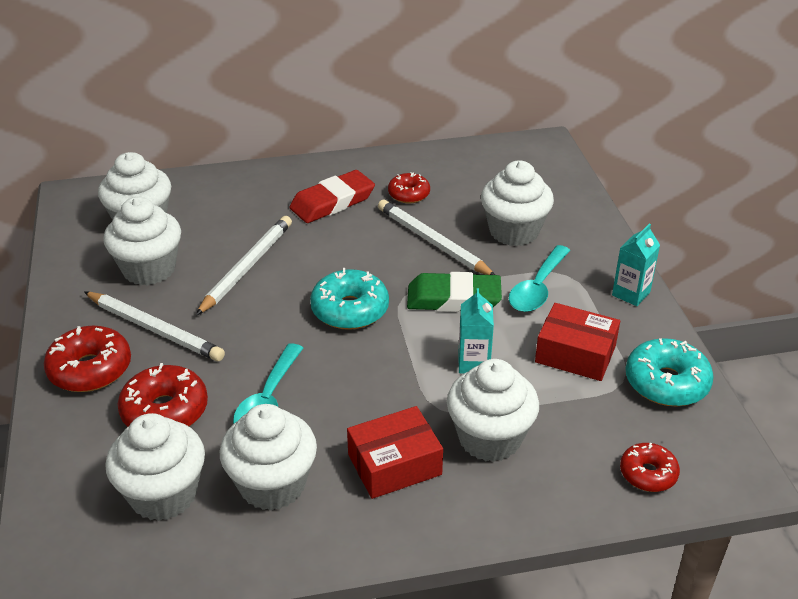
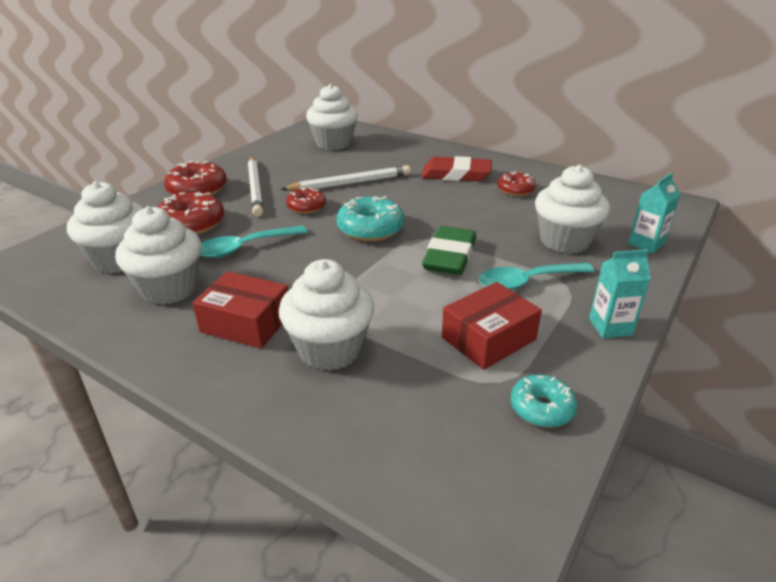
camera: 45 degrees right, 5 degrees down
white cupcake [103,197,181,286] -> none
white pencil [378,199,495,275] -> none
green eraser [407,272,502,312] -> green eraser turned 60 degrees clockwise [422,226,476,275]
turquoise carton [458,288,494,373] -> turquoise carton moved to [628,173,681,253]
red box [535,303,620,381] -> red box turned 75 degrees clockwise [442,282,542,370]
red donut [620,442,680,492] -> red donut moved to [286,187,326,214]
turquoise donut [625,338,714,407] -> turquoise donut [511,374,577,428], size x0.62

